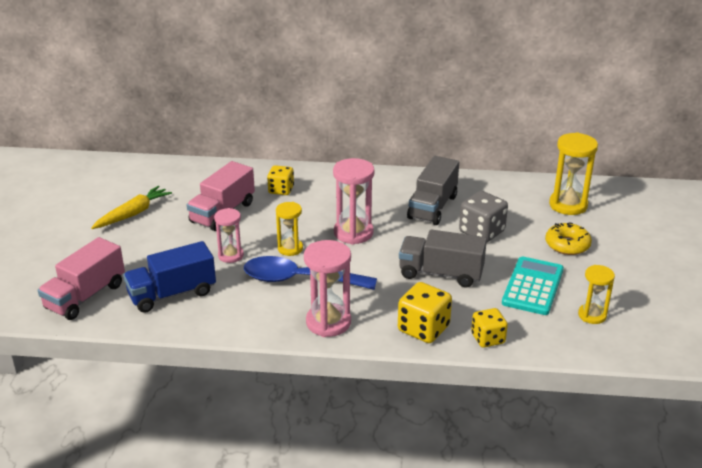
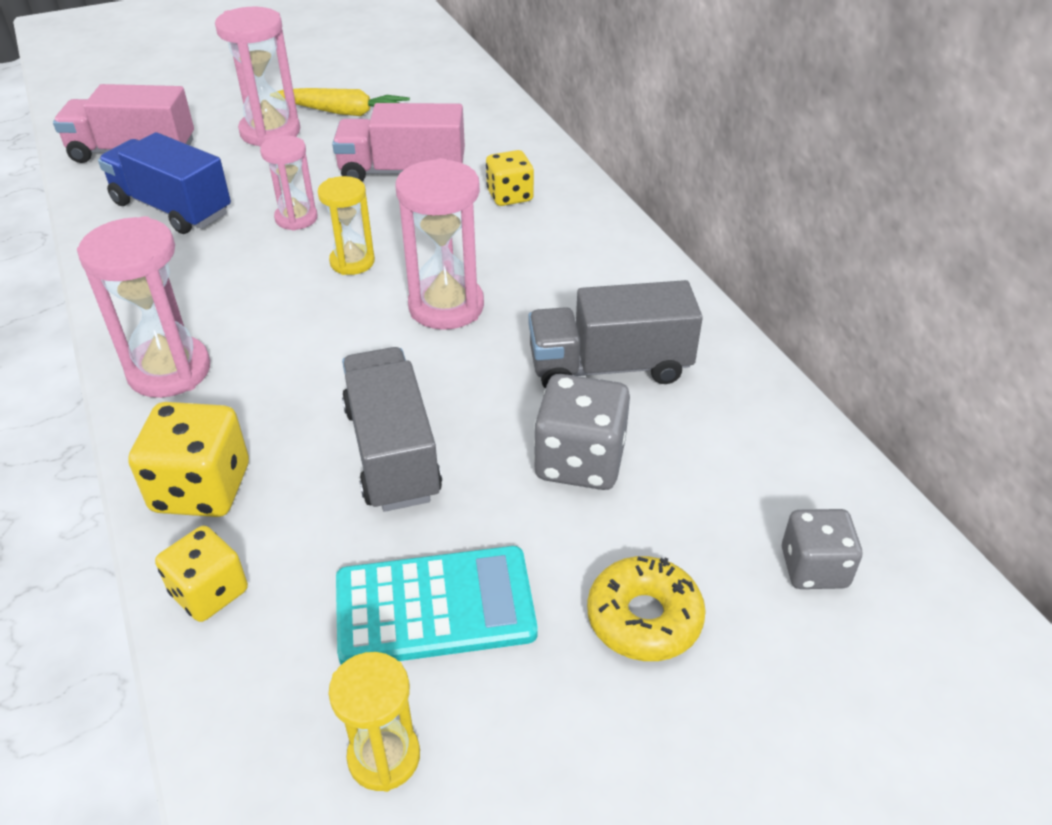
camera: 60 degrees right, 10 degrees up
blue spoon [244,256,377,290] -> none
yellow hourglass [549,132,598,215] -> grey dice [782,509,862,589]
none -> pink hourglass [215,7,300,147]

